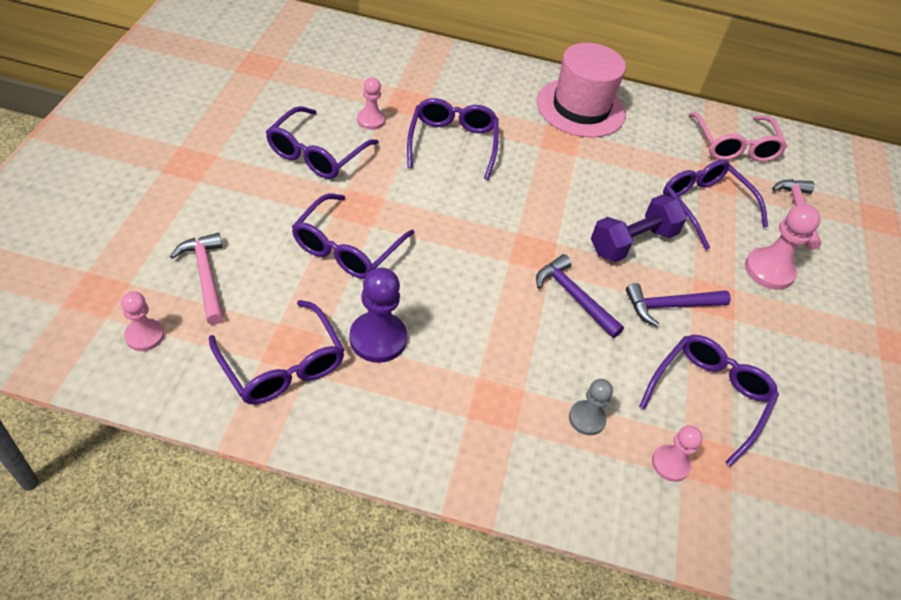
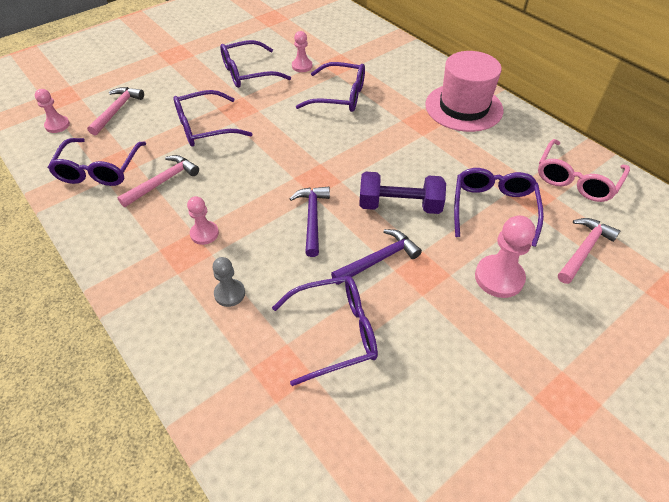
camera: 45 degrees right, 0 degrees up
purple pawn [349,268,407,363] -> pink hammer [117,155,199,207]
purple glasses [407,98,499,180] -> purple glasses turned 60 degrees clockwise [296,62,365,112]
purple hammer [626,283,731,327] -> purple hammer turned 120 degrees clockwise [331,229,422,285]
pink pawn [652,425,703,482] -> pink pawn moved to [187,196,219,245]

